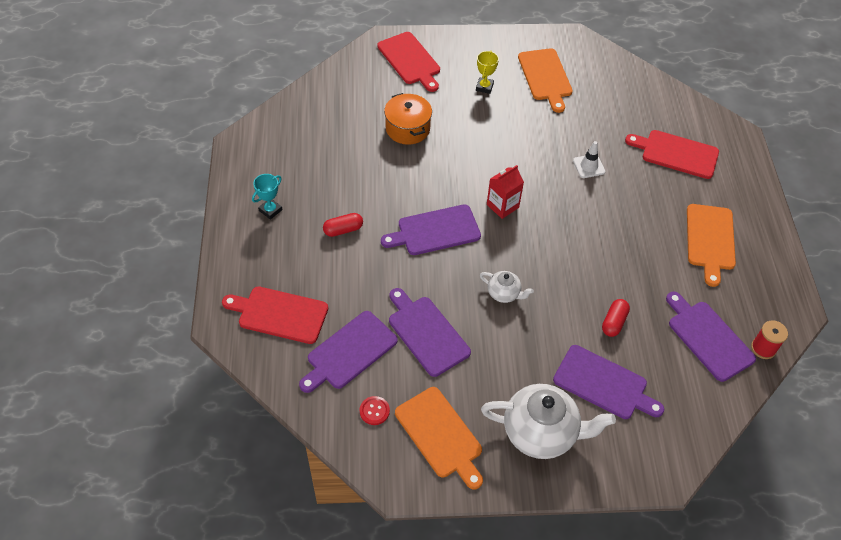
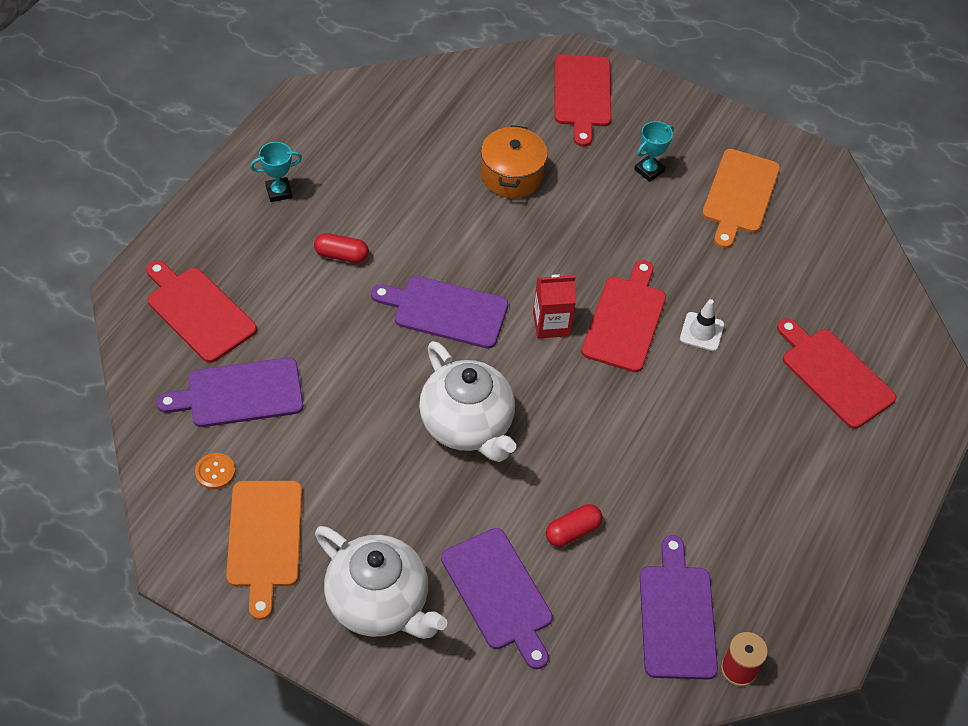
camera: 30 degrees right, 0 degrees up
red button [360,396,390,425] -> orange button [195,453,235,489]
purple cutting board [389,288,471,377] -> none
yellow trophy [476,51,499,94] -> turquoise trophy [634,121,674,182]
white teapot [480,271,534,303] -> white teapot [419,341,516,462], size x2.02
orange cutting board [687,204,736,287] -> none
none -> red cutting board [581,260,666,372]

